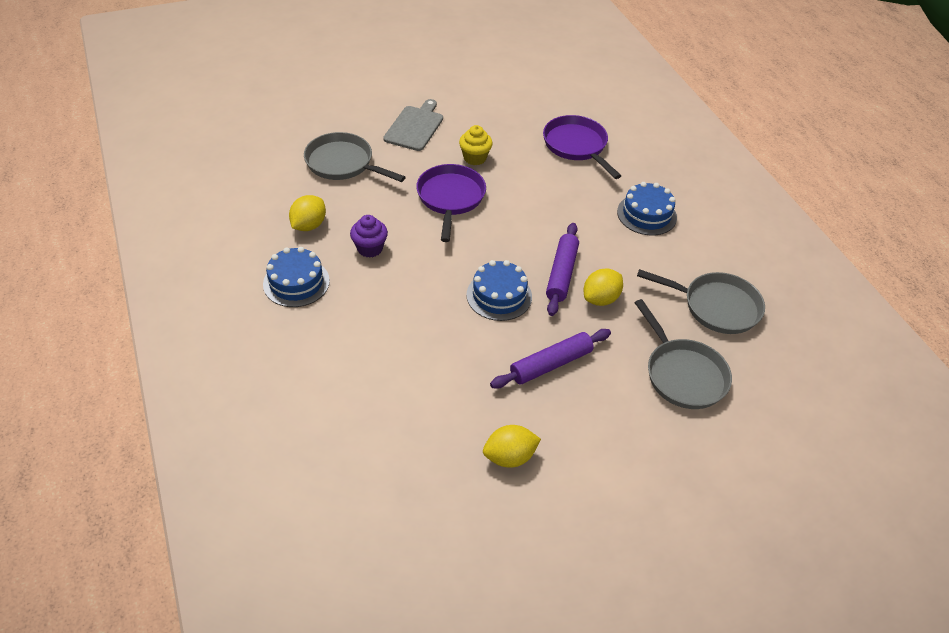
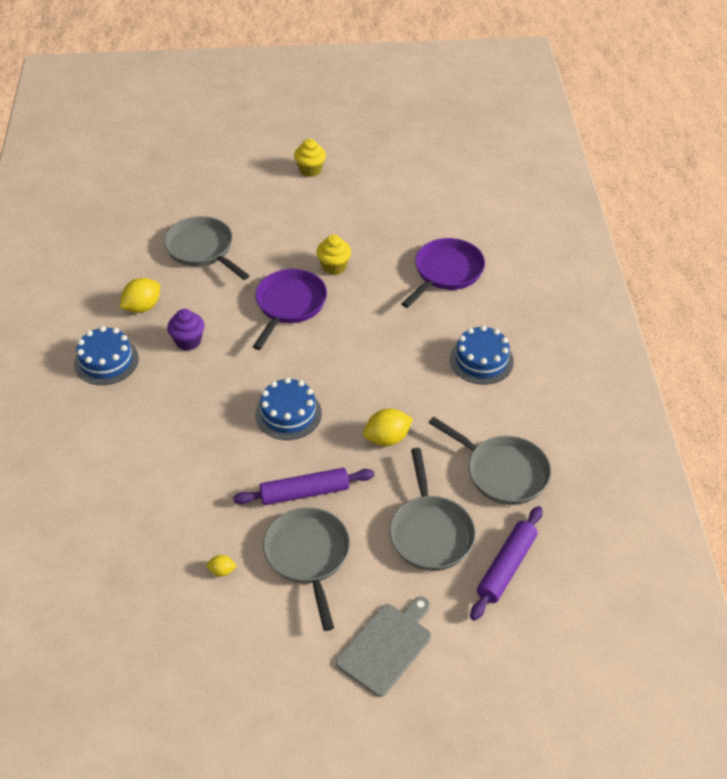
camera: 20 degrees right, 0 degrees up
grey cutting board [383,99,443,151] -> grey cutting board moved to [336,597,431,697]
yellow lemon [483,425,541,468] -> yellow lemon [206,555,237,576], size x0.52
purple pan [543,115,621,179] -> purple pan turned 45 degrees clockwise [401,238,485,308]
purple rolling pin [546,223,579,316] -> purple rolling pin moved to [470,506,543,621]
none -> grey pan [263,507,350,631]
none -> yellow cupcake [294,139,326,177]

